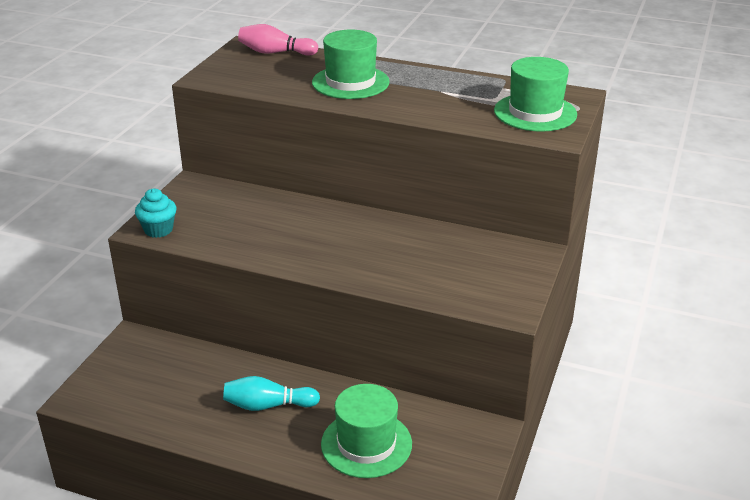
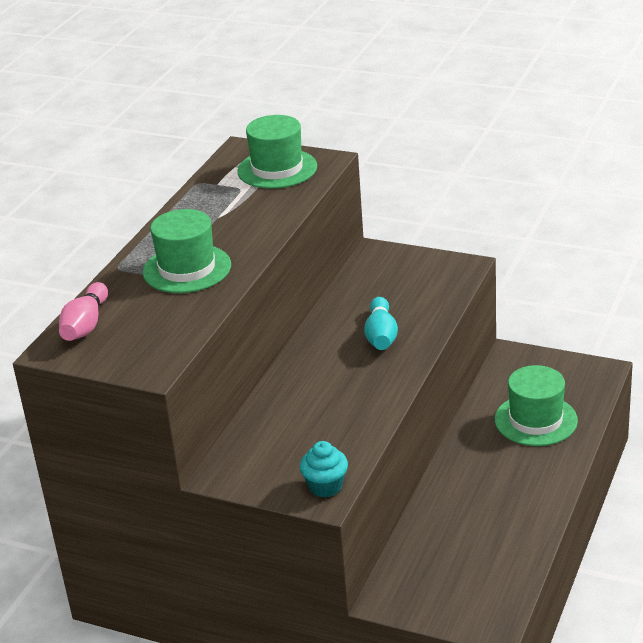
camera: 85 degrees left, 0 degrees up
turquoise bowling pin [223,376,320,411] -> turquoise bowling pin moved to [364,297,398,350]

